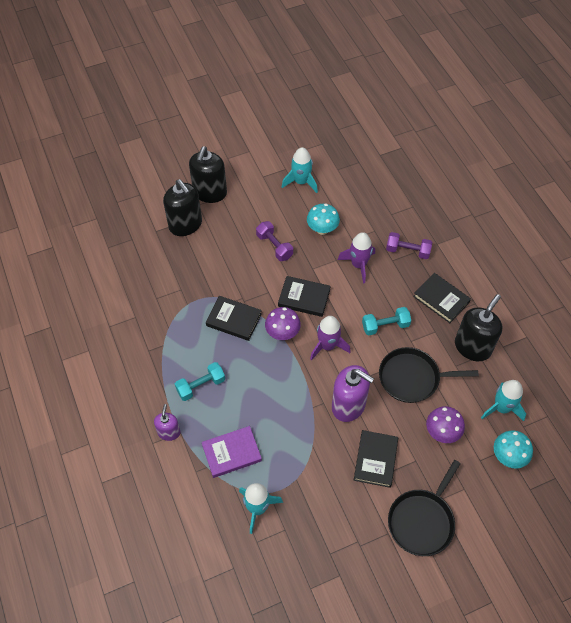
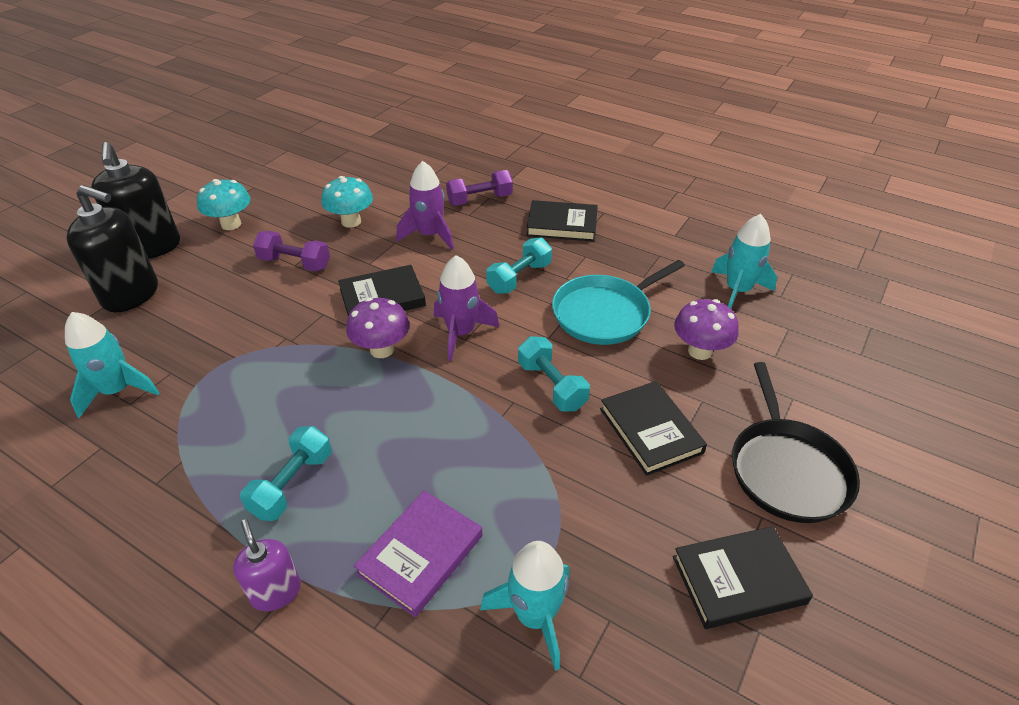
camera: 35 degrees left, 15 degrees down
black book [206,296,262,341] -> black book moved to [673,526,813,629]
turquoise rocket [282,147,318,193] -> turquoise rocket moved to [65,312,159,418]
purple soap dispenser [332,365,374,422] -> turquoise dumbbell [518,336,590,411]
black pan [379,347,479,403] -> turquoise pan [552,260,685,345]
black soap dispenser [455,294,503,361] -> none
turquoise mushroom [494,430,533,468] -> turquoise mushroom moved to [197,179,251,230]

